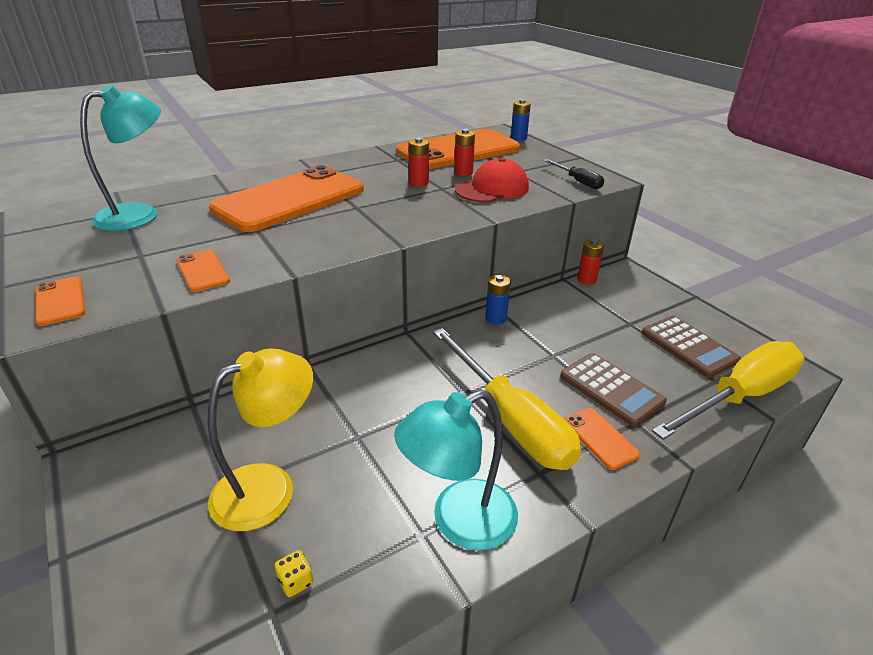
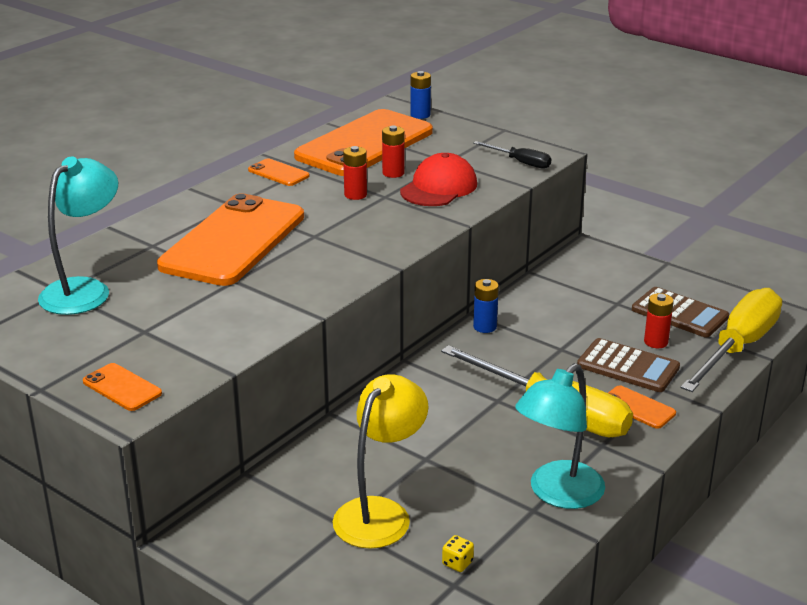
camera: 20 degrees left, 5 degrees down
orange phone [176,250,230,292] -> orange phone moved to [248,158,310,186]
red battery [577,239,604,285] -> red battery moved to [644,293,674,348]

